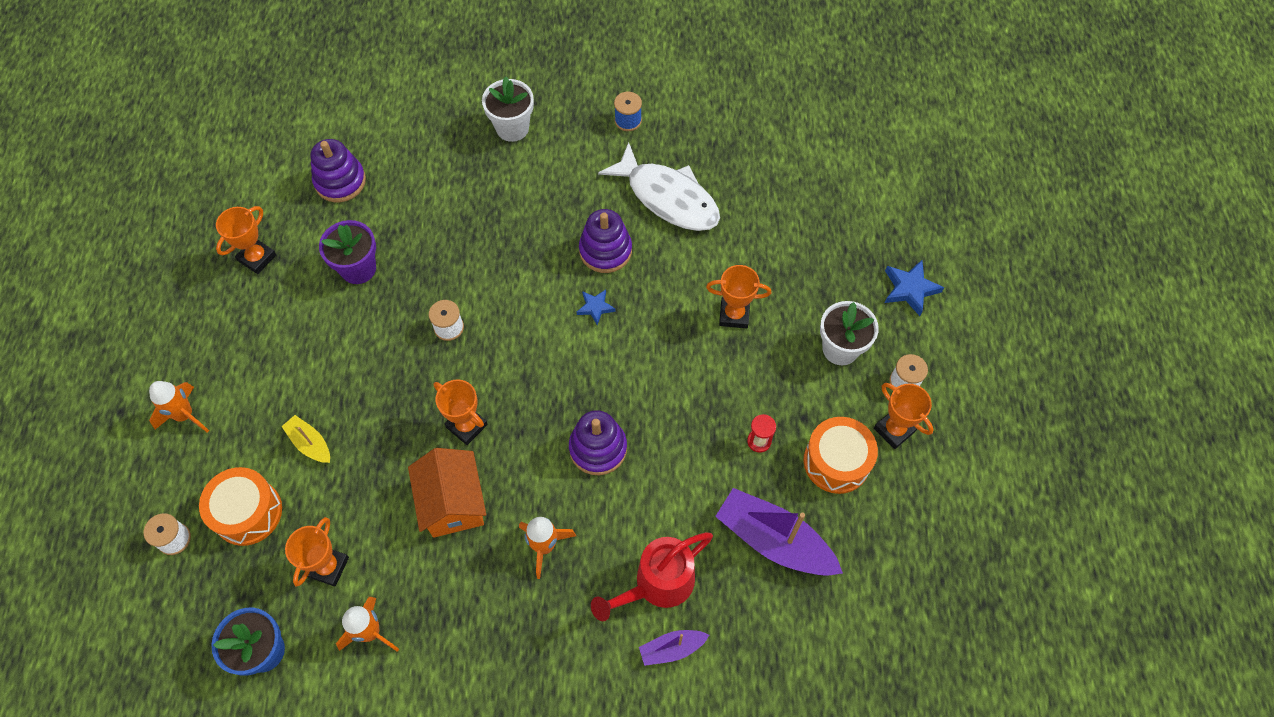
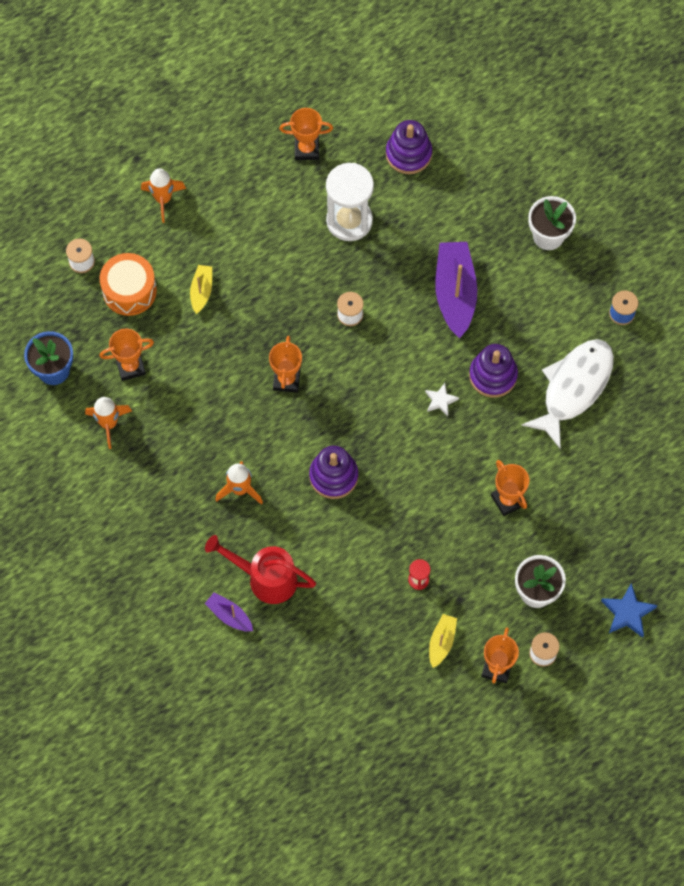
camera: 55 degrees right, 5 degrees up
purple flower pot [319,220,376,284] -> white hourglass [326,163,374,241]
orange house [408,448,486,538] -> none
blue star [577,289,615,325] -> white star [425,383,459,416]
white fish [598,142,720,231] -> white fish turned 150 degrees counterclockwise [522,339,614,449]
purple boat [715,488,843,576] -> purple boat moved to [435,242,477,338]
orange drum [804,417,878,494] -> yellow boat [429,614,457,668]

